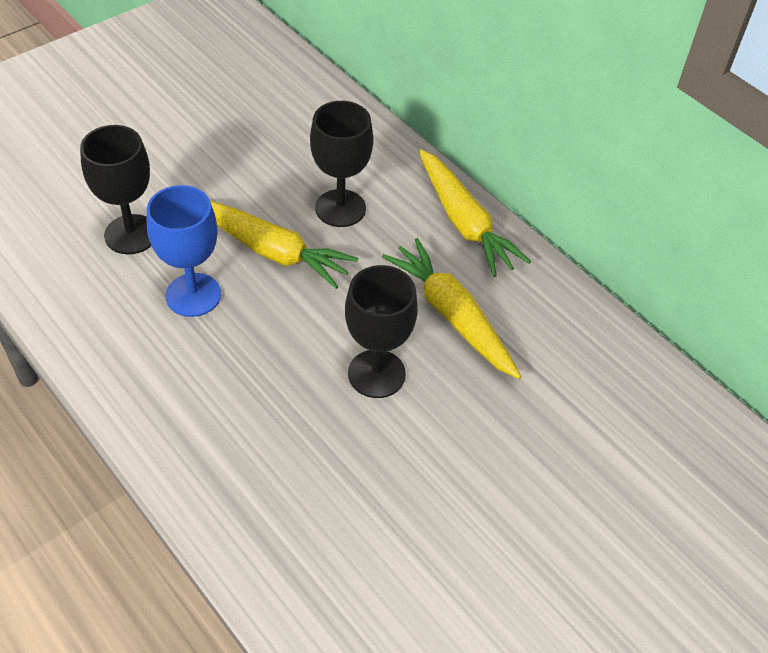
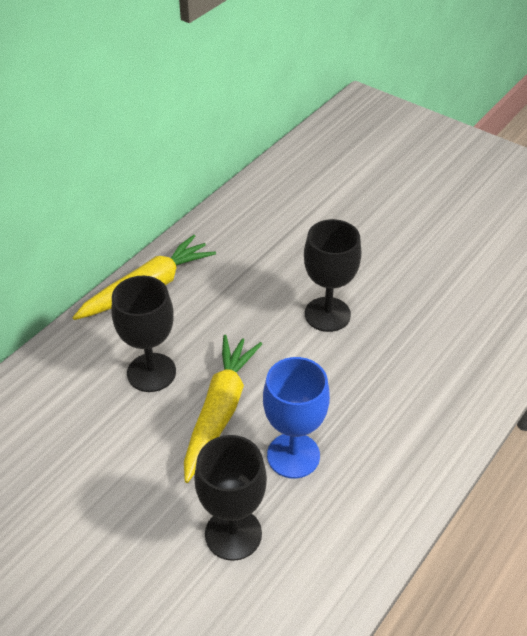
camera: 100 degrees left, 5 degrees down
yellow carrot [382,238,522,379] -> none

